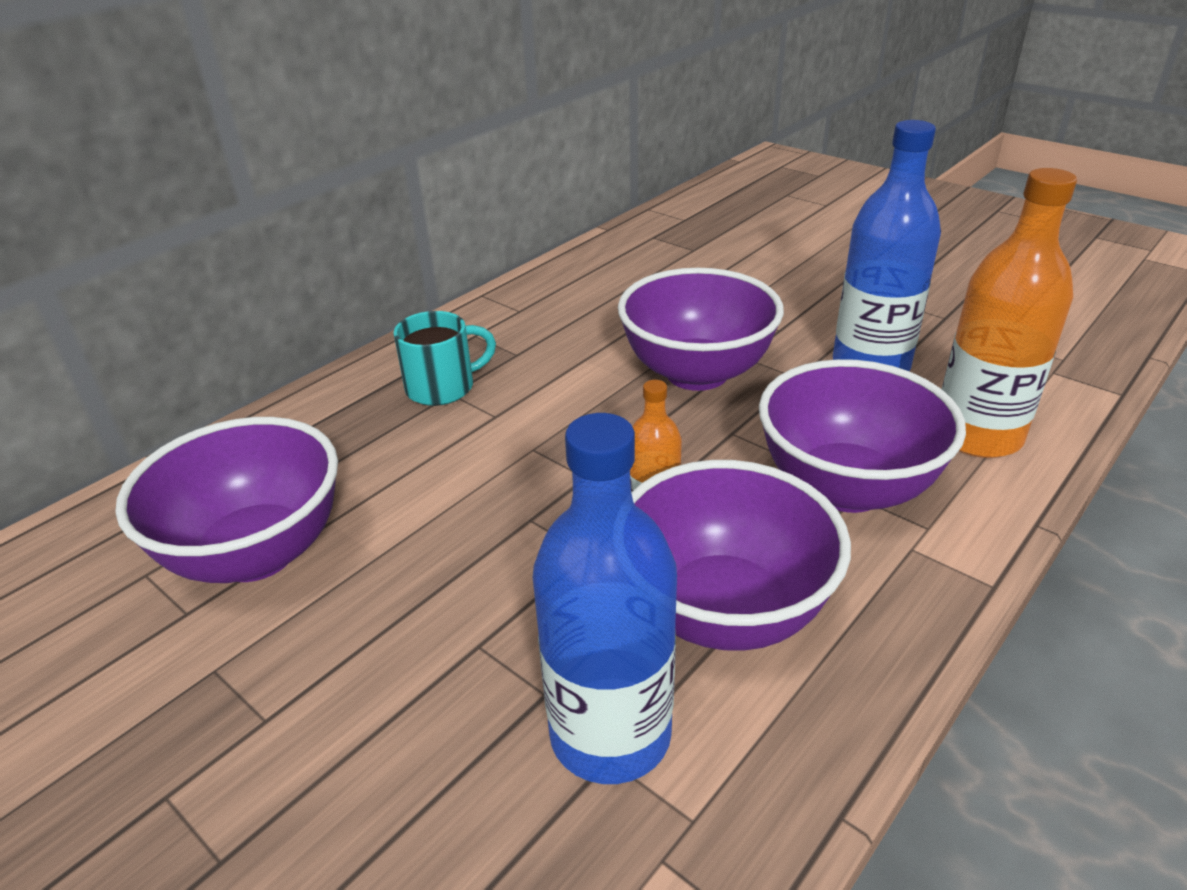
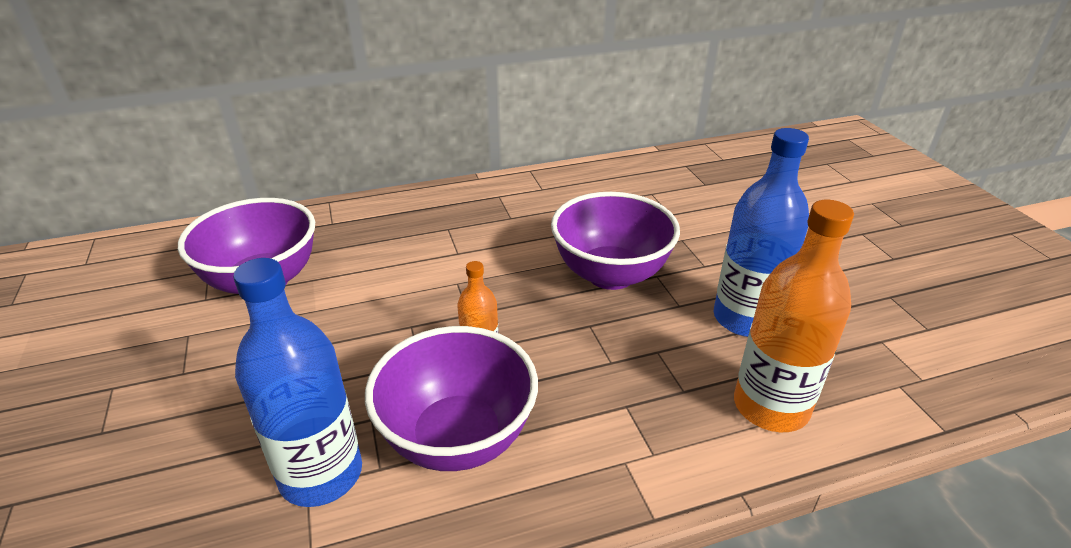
camera: 30 degrees right, 0 degrees up
turquoise mug [394,311,496,406] -> none
purple bowl [759,359,966,513] -> none

